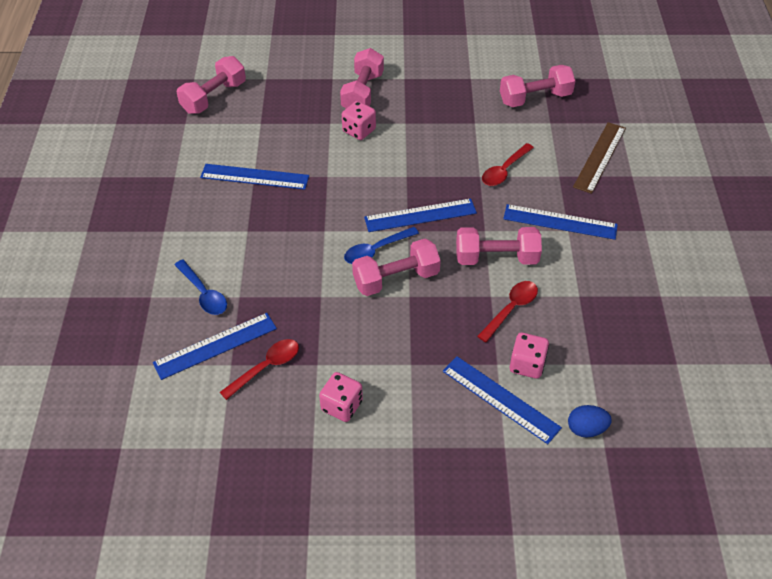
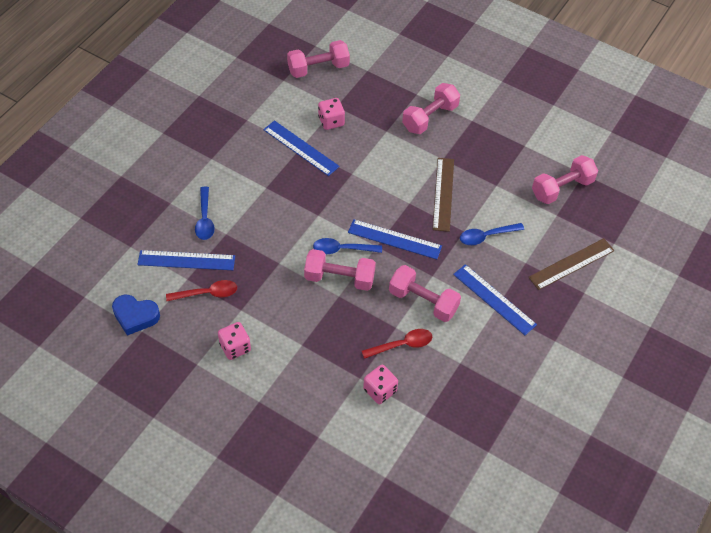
camera: 30 degrees right, 5 degrees up
pink dice [342,101,376,140] -> pink dice moved to [318,98,345,130]
blue ruler [443,356,562,444] -> none
red spoon [482,143,534,186] -> blue spoon [460,223,524,245]
pink dumbbell [500,65,575,107] -> pink dumbbell turned 45 degrees counterclockwise [532,155,598,204]
blue egg [568,405,612,438] -> none
none -> blue heart [112,295,160,336]
none -> brown ruler [433,158,454,232]

